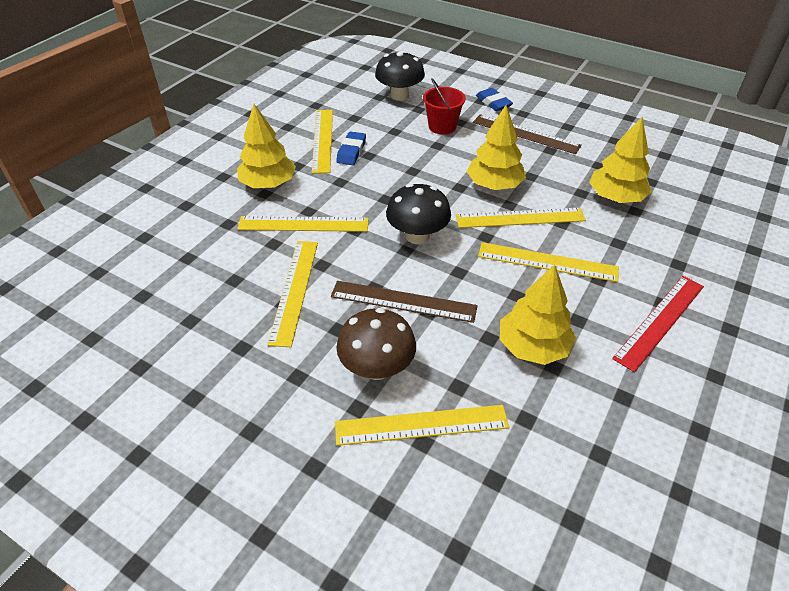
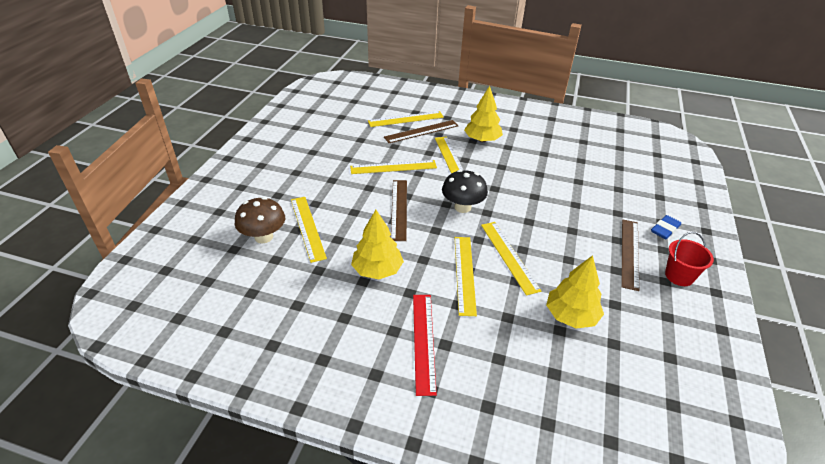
camera: 75 degrees right, 5 degrees down
yellow ruler [312,110,333,174] -> yellow ruler moved to [368,111,444,127]
blue eraser [336,131,366,165] -> none
brown mushroom [336,308,416,380] -> brown mushroom moved to [235,197,285,244]
black mushroom [375,51,425,101] -> none
red bucket [423,78,466,135] -> red bucket moved to [665,232,714,286]
yellow tree [467,105,526,190] -> none
red ruler [612,276,704,372] -> red ruler turned 60 degrees clockwise [413,295,437,396]
none -> brown ruler [384,120,458,143]

